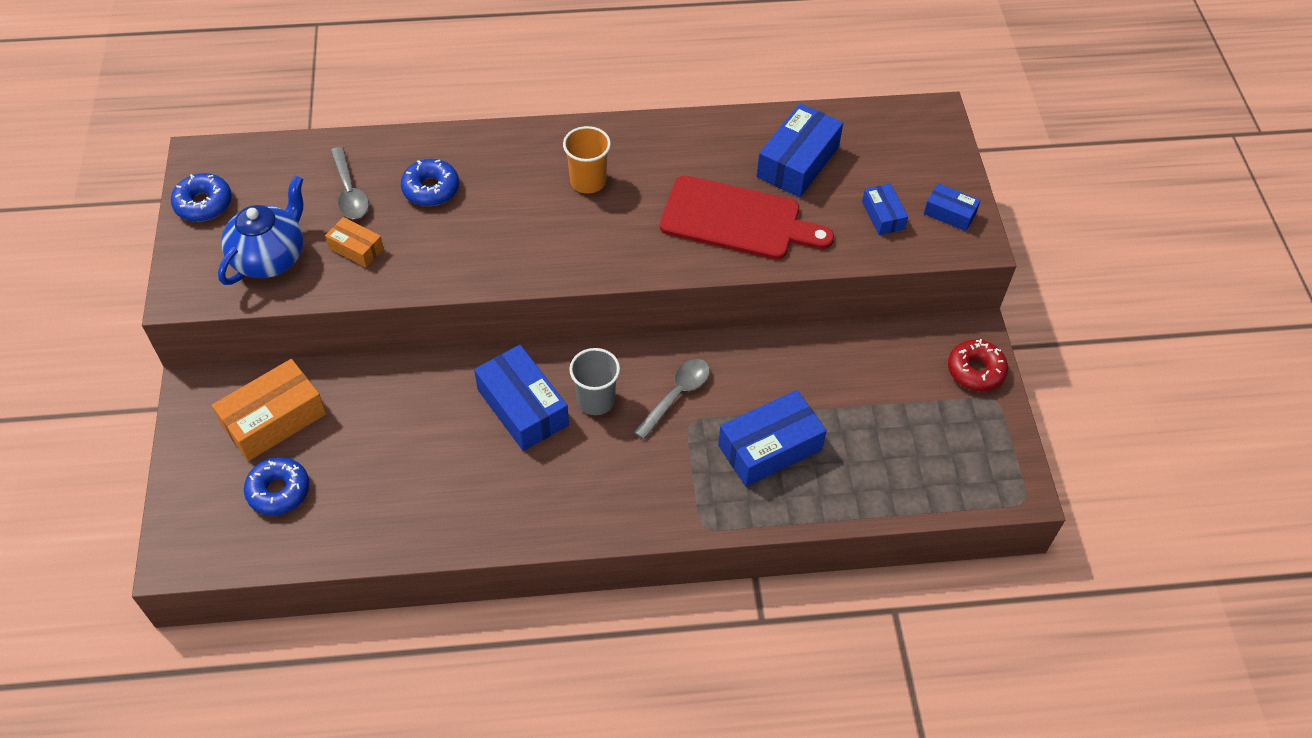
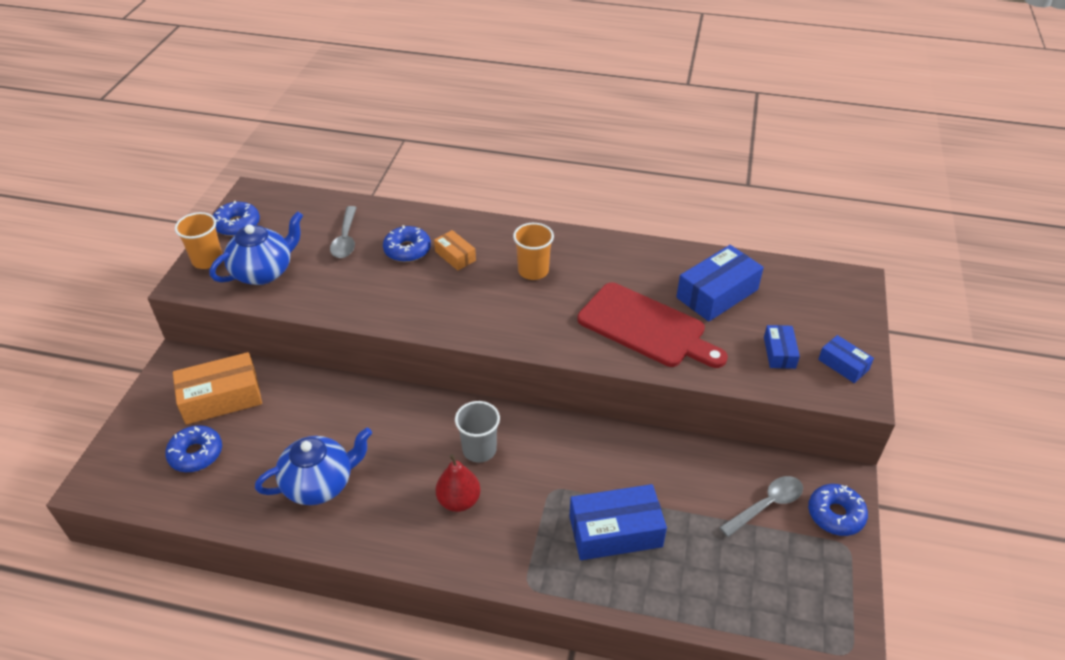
camera: 20 degrees right, 10 degrees down
orange box [325,217,384,267] -> orange box moved to [434,230,476,271]
blue box [474,345,569,451] -> none
grey spoon [634,359,710,440] -> grey spoon moved to [719,476,803,537]
red donut [948,339,1008,391] -> blue donut [808,484,868,536]
none -> orange cup [175,212,222,269]
none -> blue teapot [255,427,372,505]
none -> red pear [435,454,481,512]

